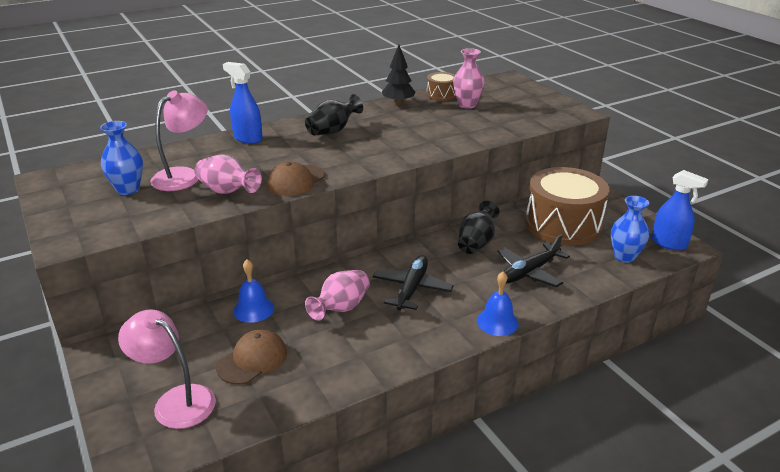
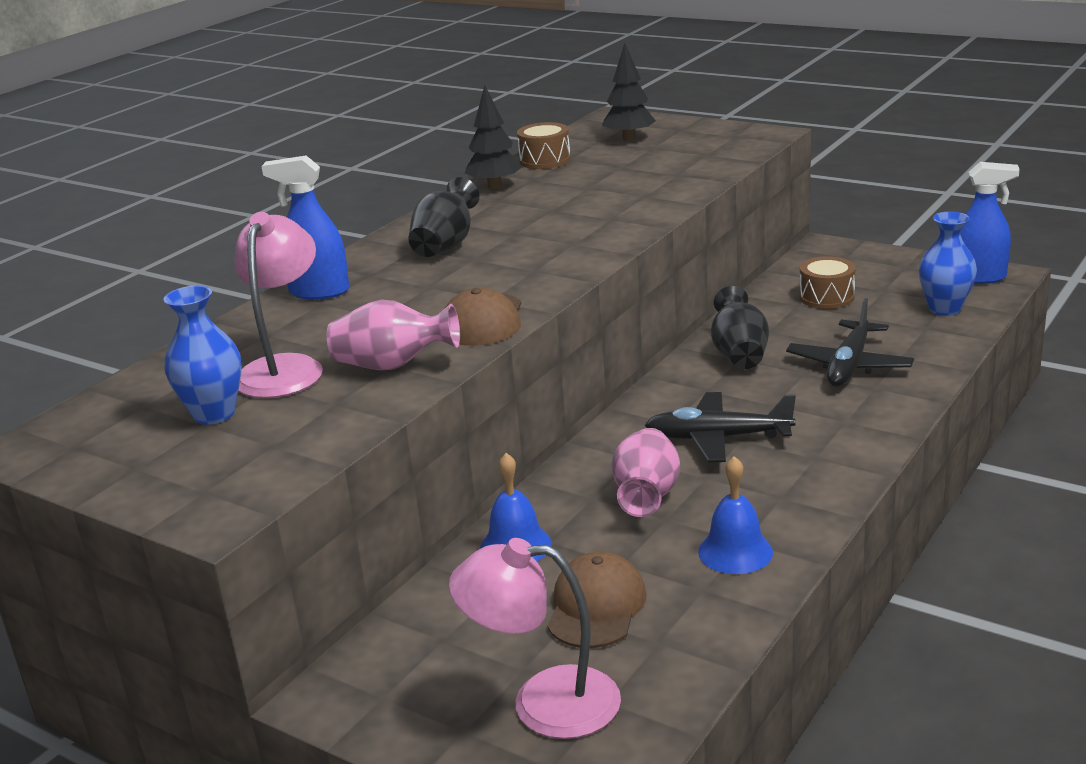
camera: 25 degrees left, 5 degrees down
black plane [373,255,454,310] -> black plane turned 75 degrees counterclockwise [644,392,796,462]
pink vase [453,48,485,109] -> none
blue bell [477,271,519,336] -> blue bell moved to [698,456,773,574]
brown drum [525,167,609,246] -> brown drum [799,256,856,309], size x0.46
none -> black tree [602,43,656,141]

